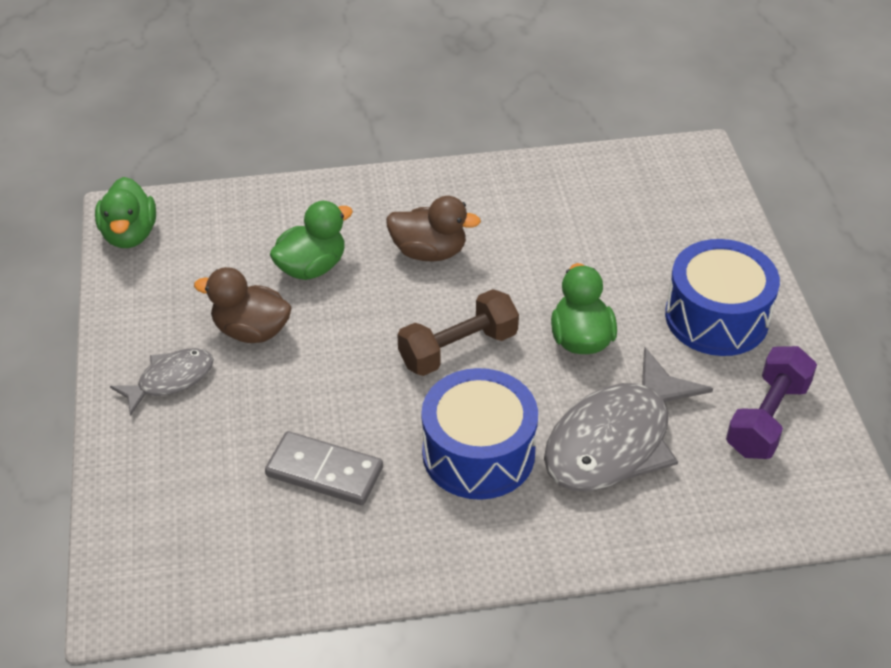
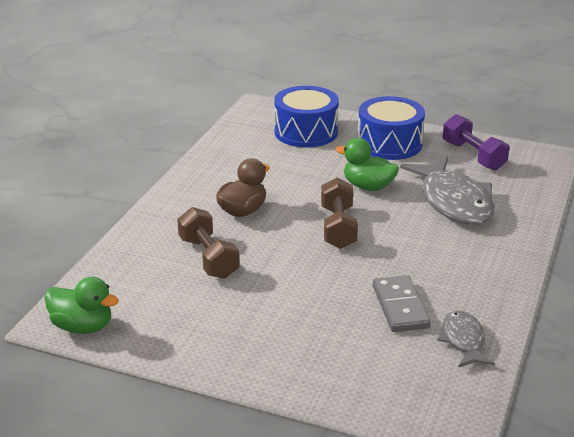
camera: 60 degrees left, 15 degrees down
grey fish [110,348,214,416] -> grey fish moved to [437,310,495,368]
brown duck [194,267,292,343] -> none
grey domino [265,431,383,505] -> grey domino turned 60 degrees counterclockwise [373,275,431,332]
green duck [270,201,353,280] -> brown dumbbell [177,207,240,279]
blue drum [421,368,538,500] -> blue drum moved to [274,86,339,147]

